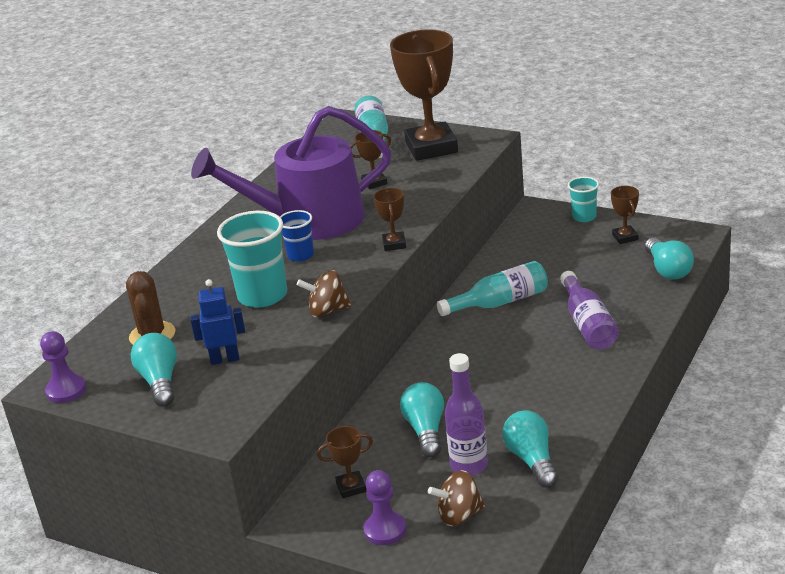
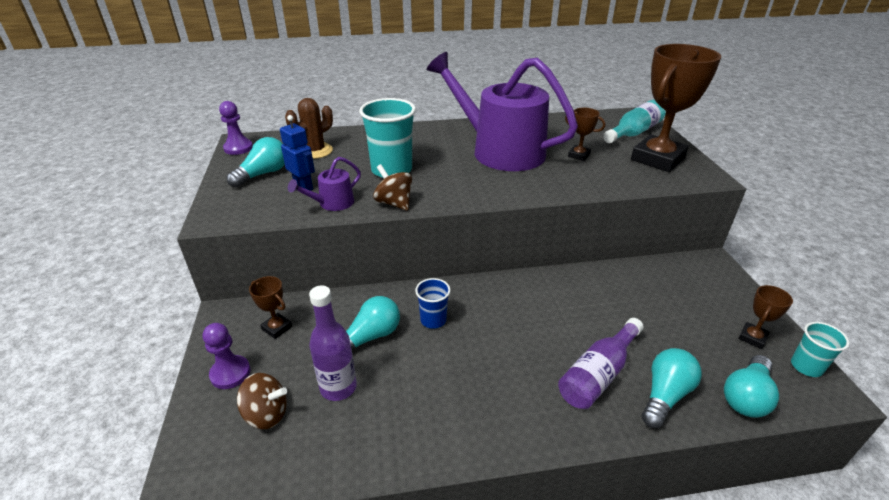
camera: 50 degrees right, 5 degrees up
blue cup [280,210,314,262] -> blue cup moved to [415,278,451,329]
brown trophy [373,188,406,251] -> none
brown spinning top [428,470,486,526] -> brown spinning top turned 150 degrees clockwise [237,373,287,429]
turquoise bottle [437,261,548,316] -> none
turquoise light bulb [502,410,558,488] -> turquoise light bulb moved to [642,348,702,428]
turquoise cup [568,177,599,222] -> turquoise cup moved to [791,322,850,377]
none -> purple watering can [288,157,361,211]

